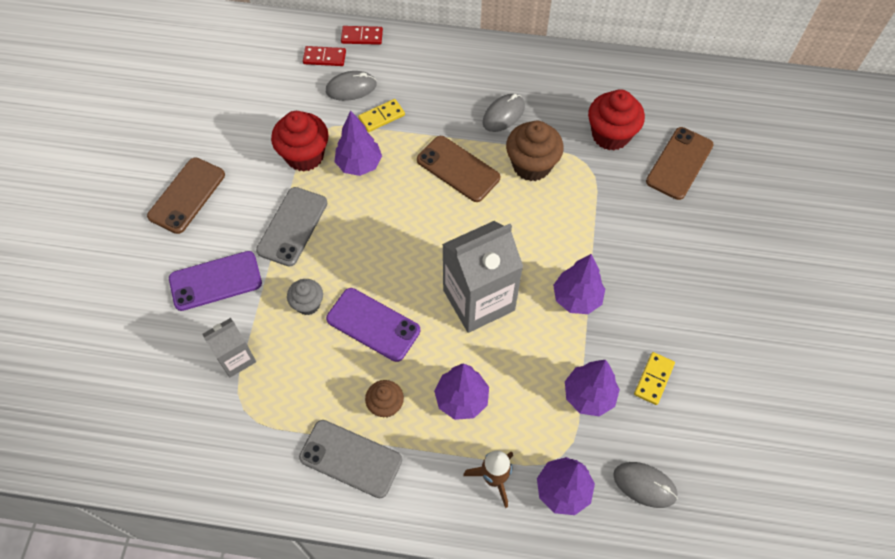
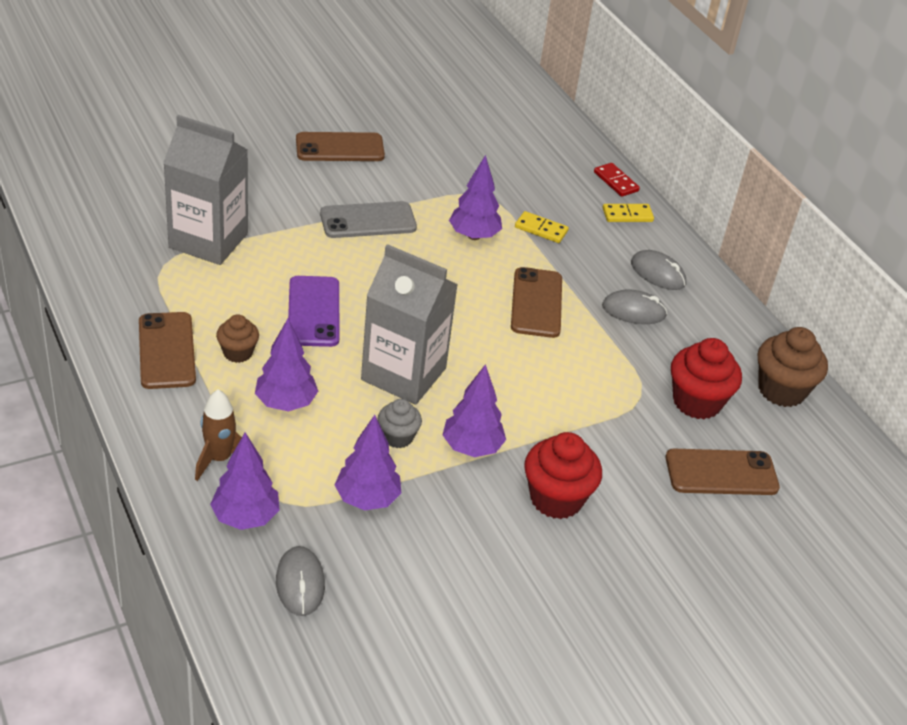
camera: 50 degrees right, 20 degrees down
purple phone [169,251,262,311] -> none
grey carton [202,318,256,377] -> grey carton [163,115,248,265], size x1.85
red cupcake [271,111,329,171] -> red cupcake moved to [524,432,602,519]
grey cupcake [287,279,323,315] -> grey cupcake moved to [378,399,422,448]
grey phone [299,420,402,498] -> brown phone [139,312,196,389]
red domino [303,46,346,66] -> none
grey mouse [326,71,377,101] -> grey mouse moved to [631,250,686,290]
brown cupcake [506,121,564,181] -> brown cupcake moved to [758,327,828,407]
yellow domino [634,352,675,405] -> yellow domino moved to [603,204,654,222]

